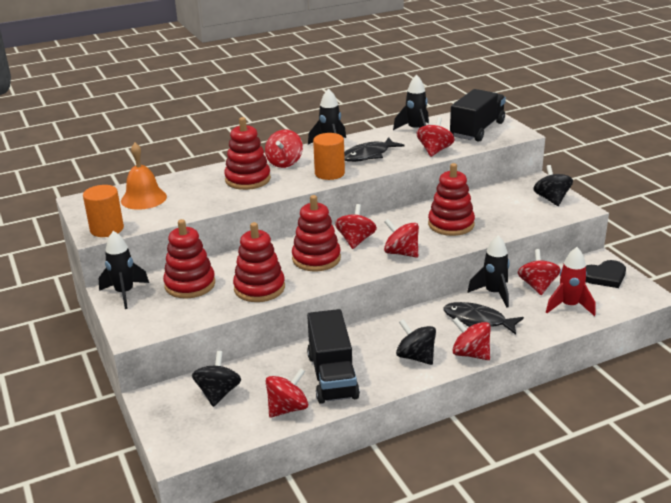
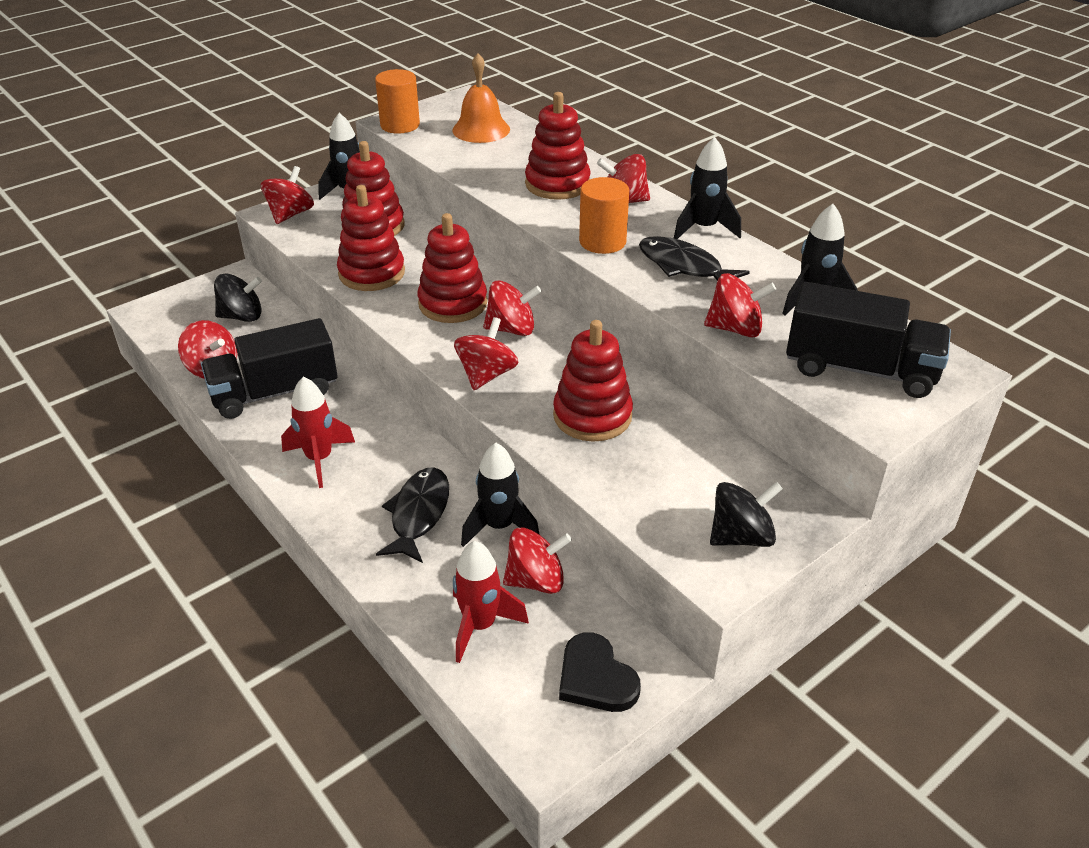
camera: 75 degrees right, 10 degrees up
black spinning top [396,319,436,365] -> red rocket [281,376,355,488]
red spinning top [452,317,491,360] -> red spinning top moved to [261,166,314,224]

